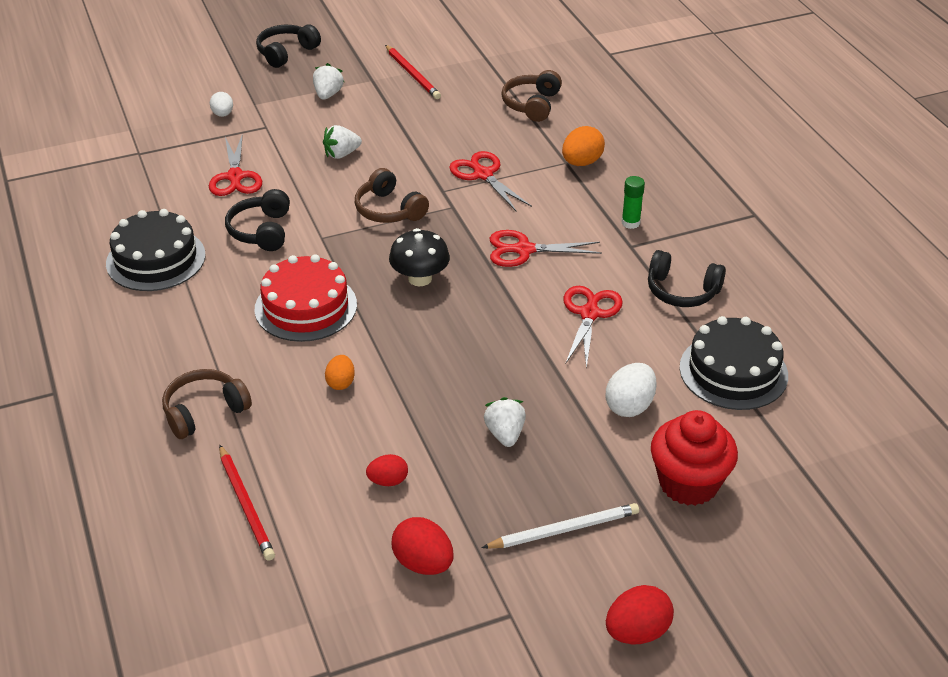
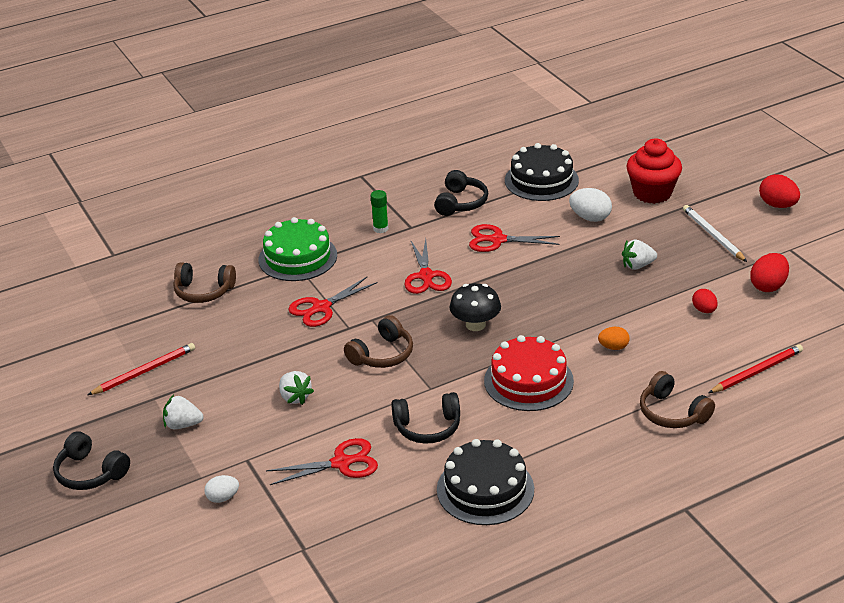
camera: 95 degrees left, 5 degrees down
orange egg [562,126,605,166] -> green cake [259,217,337,281]

